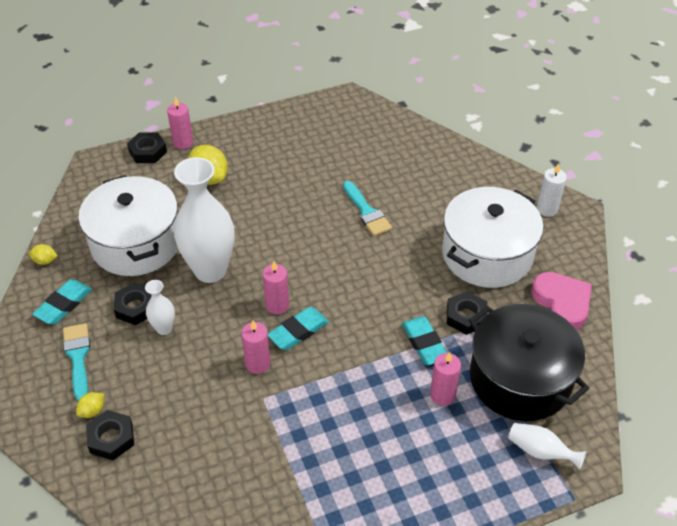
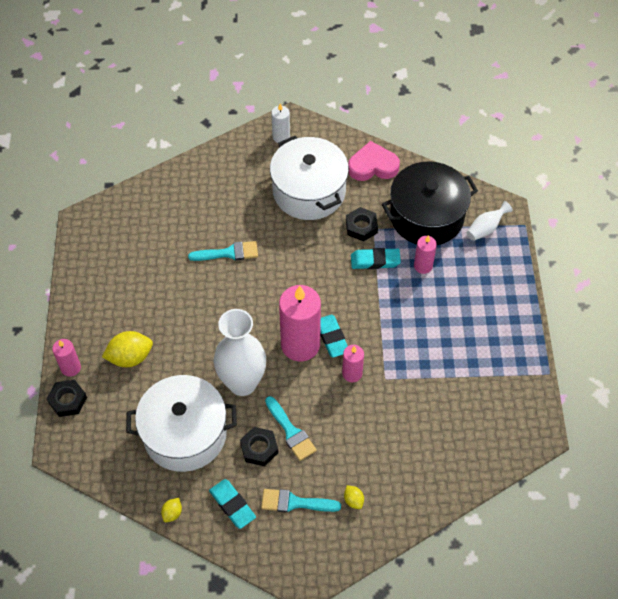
camera: 70 degrees left, 10 degrees up
black nut [86,410,134,460] -> none
white vase [145,280,175,335] -> turquoise brush [265,396,317,461]
pink candle [263,261,289,315] -> pink candle [279,285,321,361], size x1.97

